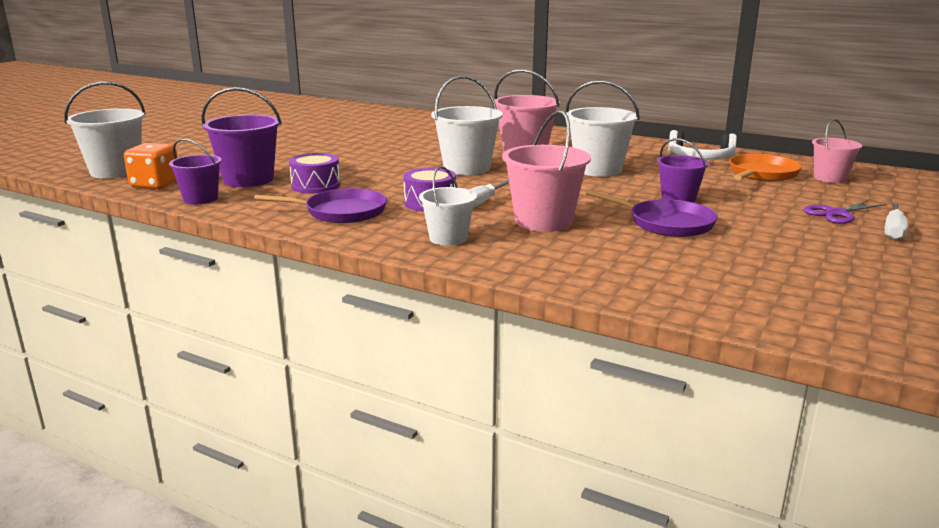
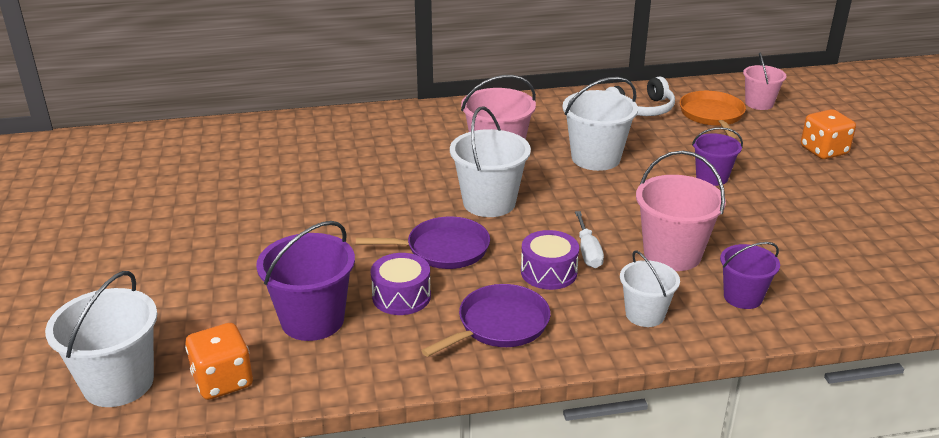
camera: 40 degrees left, 10 degrees up
purple bucket [169,139,222,204] -> purple bucket moved to [720,242,780,309]
purple pan [586,190,718,237] -> purple pan moved to [356,217,490,269]
purple scissors [803,200,887,224] -> orange dice [801,109,856,159]
white screwdriver [884,203,908,240] -> none

